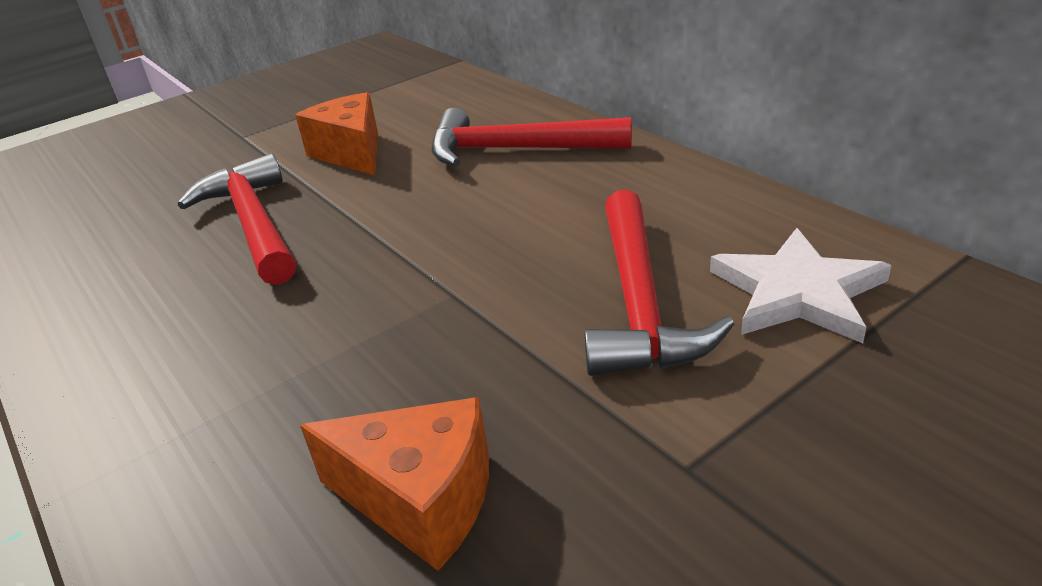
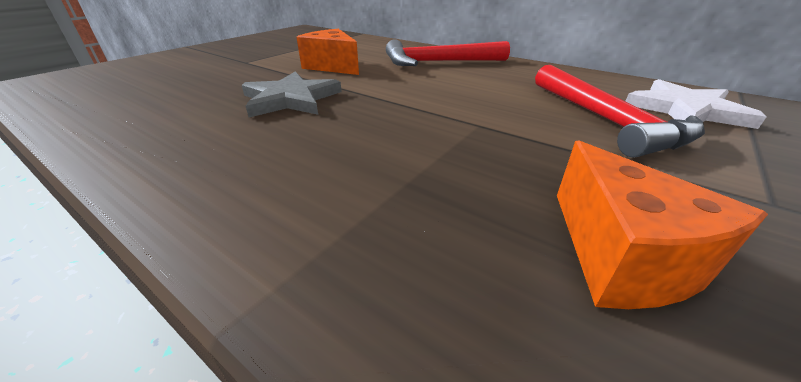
camera: 20 degrees left, 0 degrees up
red hammer [178,153,296,285] -> grey star [242,71,342,117]
orange cheese [300,397,489,571] -> orange cheese turned 75 degrees clockwise [557,141,768,309]

